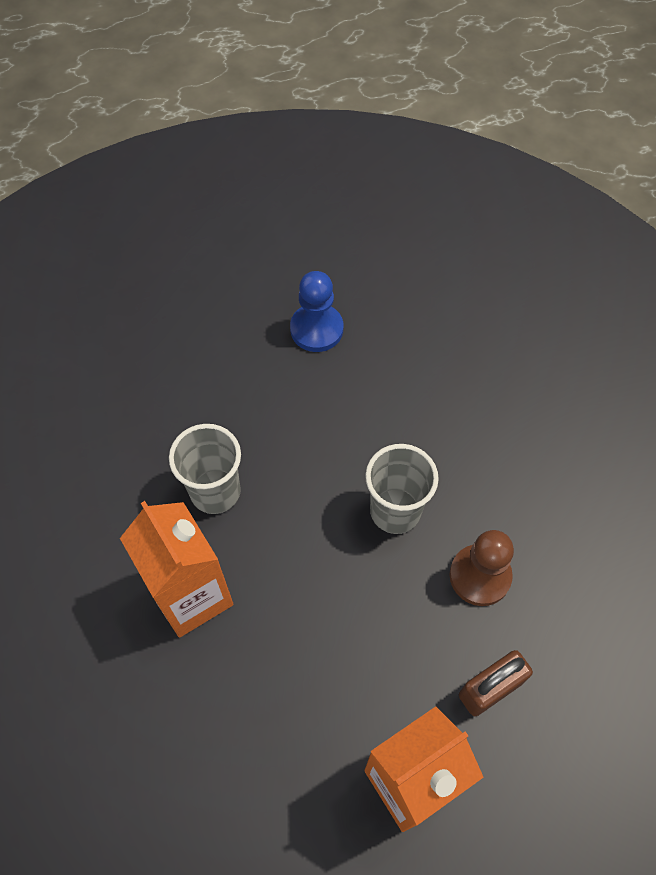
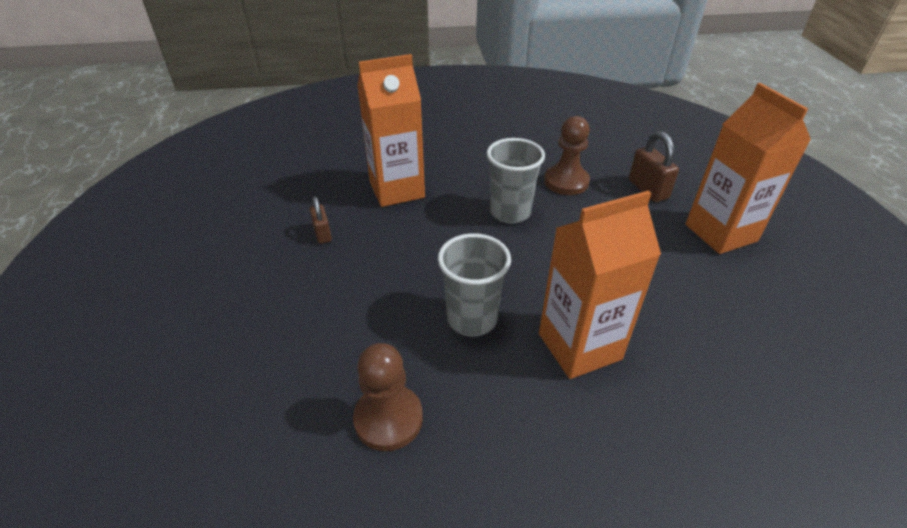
camera: 80 degrees left, 20 degrees down
blue pawn [290,271,343,352] -> brown padlock [309,196,332,244]
none -> brown pawn [353,343,423,451]
none -> orange carton [357,54,425,207]

